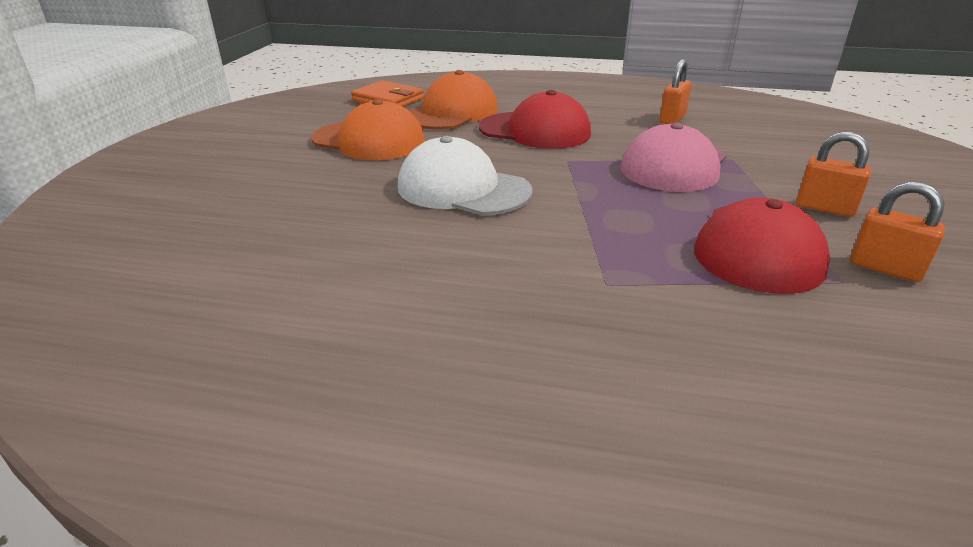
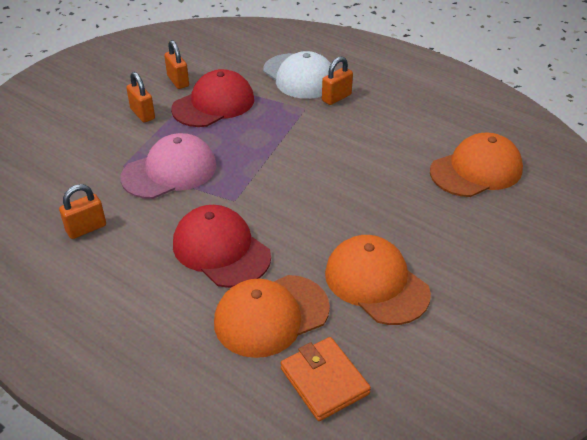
camera: 155 degrees left, 10 degrees up
white cap [398,136,532,215] -> white cap moved to [263,51,335,99]
none -> orange padlock [322,56,353,105]
none -> orange cap [430,133,523,197]

